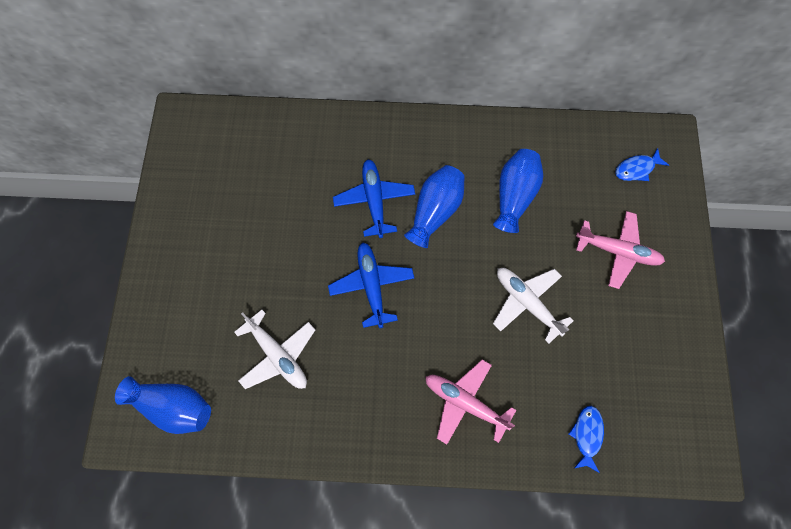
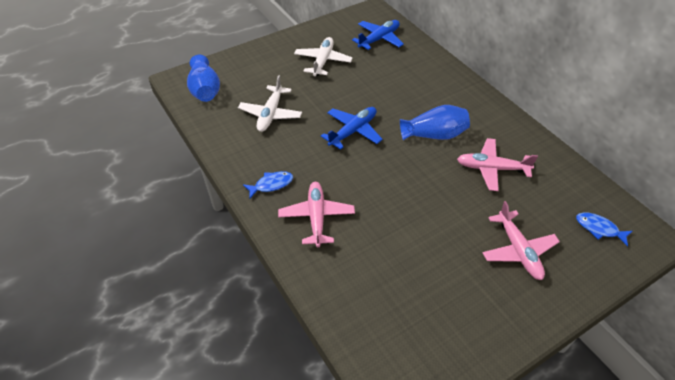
camera: 55 degrees right, 20 degrees down
blue plane [333,159,415,238] -> blue plane moved to [352,20,404,50]
blue vase [493,149,543,233] -> pink plane [457,138,538,191]
white plane [493,268,573,344] -> white plane moved to [294,37,353,76]
blue fish [569,406,604,473] -> blue fish moved to [243,171,293,199]

